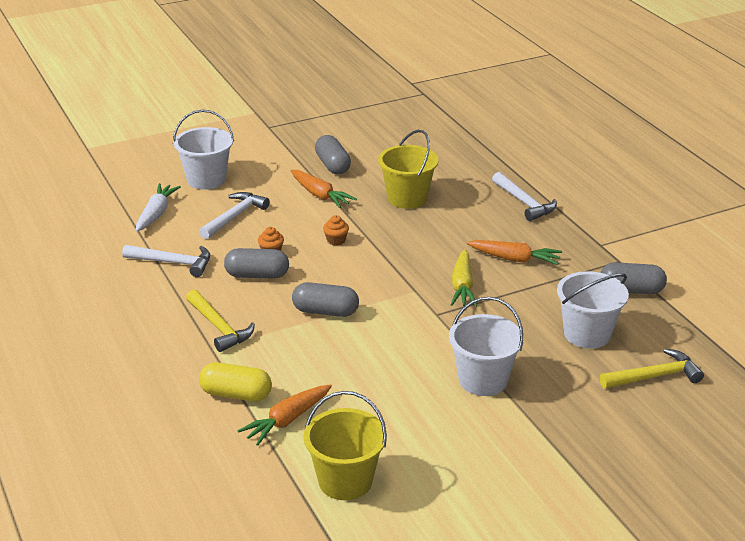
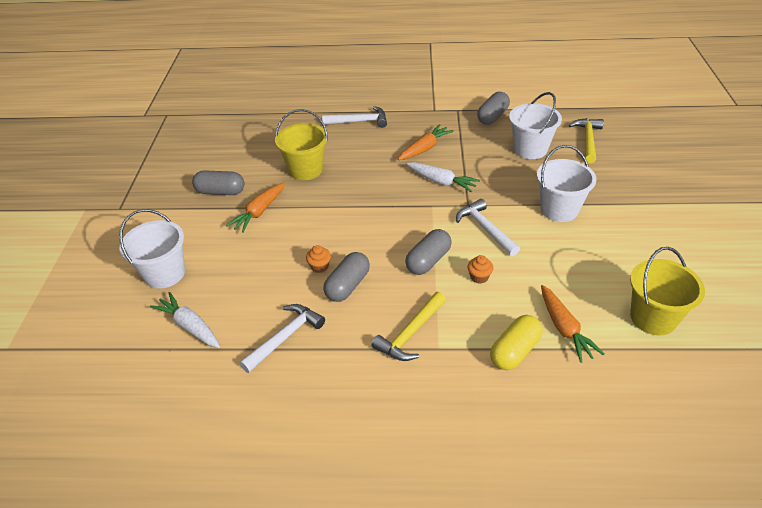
camera: 60 degrees left, 10 degrees up
yellow hammer [186,289,255,352] -> yellow hammer turned 135 degrees clockwise [372,292,446,361]
white hammer [199,192,270,239] -> white hammer moved to [456,199,520,256]
orange carrot [291,170,357,208] -> orange carrot turned 135 degrees clockwise [226,182,285,233]
orange cupcake [323,215,349,245] -> orange cupcake moved to [468,255,494,284]
yellow carrot [451,249,477,307] -> white carrot [406,162,480,192]

